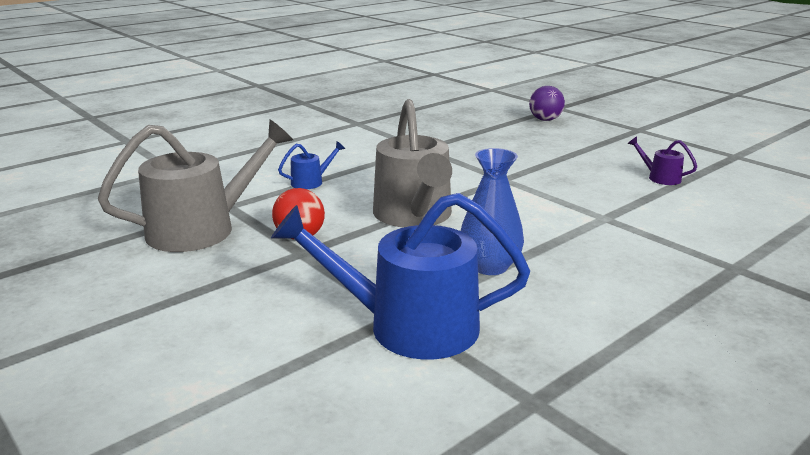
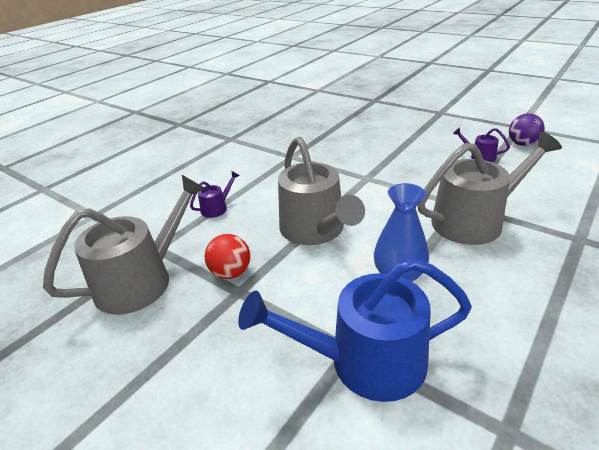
camera: 10 degrees left, 10 degrees up
blue watering can [278,141,345,189] -> purple watering can [190,171,240,218]
purple ball [529,86,565,121] -> purple ball moved to [509,113,545,146]
none -> grey watering can [418,132,562,245]

